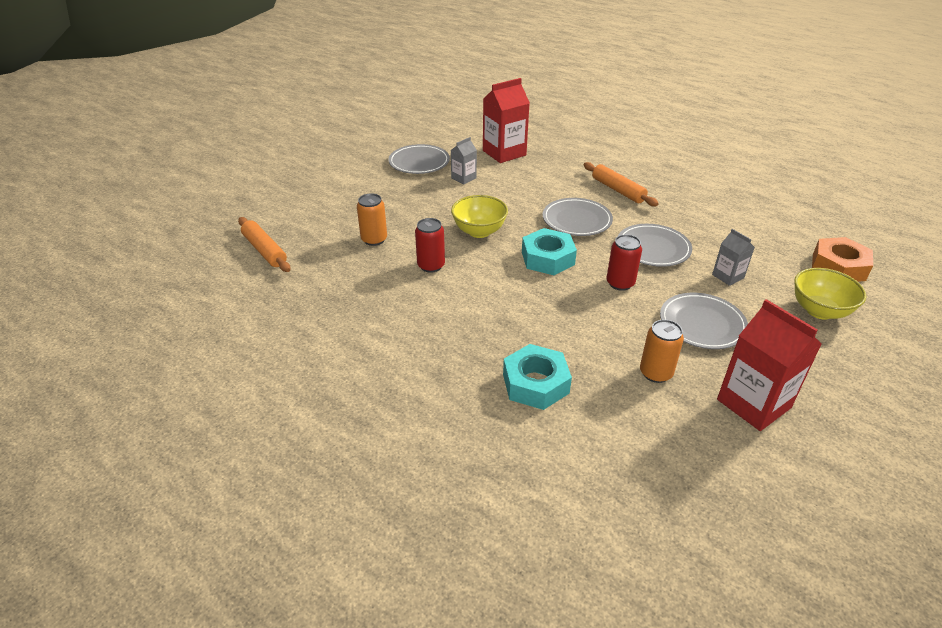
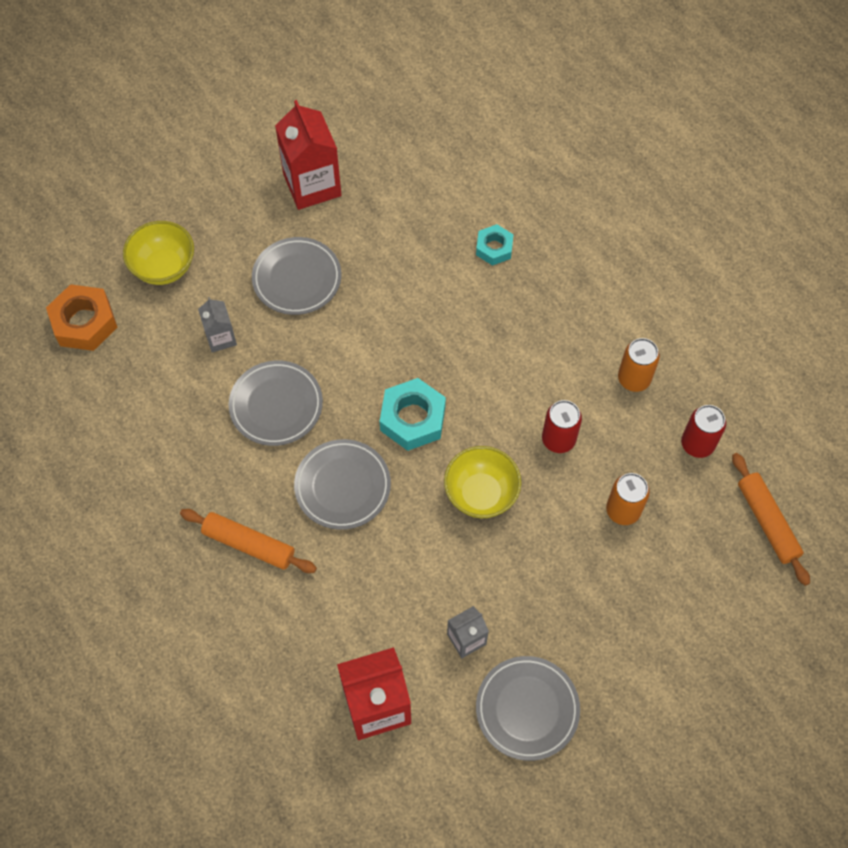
camera: 165 degrees left, 25 degrees up
turquoise nut [503,344,572,410] -> turquoise nut [476,224,514,266], size x0.61
orange rolling pin [584,162,659,206] -> orange rolling pin turned 45 degrees counterclockwise [180,509,317,573]
red can [607,234,642,291] -> red can moved to [681,405,726,458]
orange can [640,319,684,383] -> orange can moved to [618,338,660,392]

